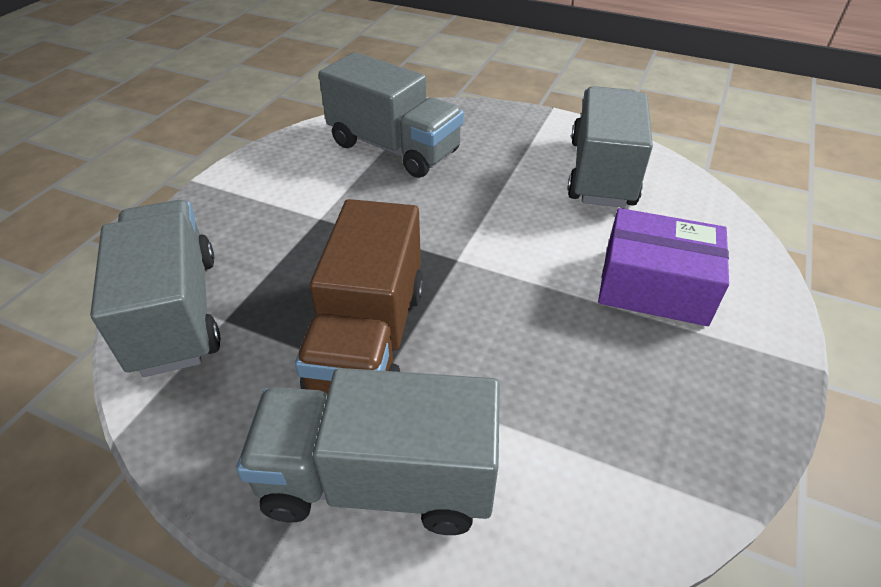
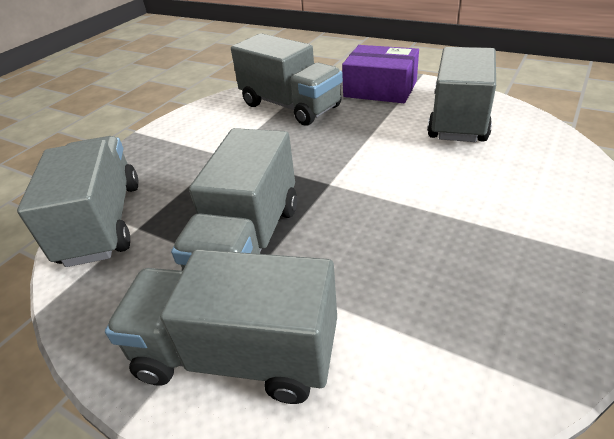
camera: 10 degrees right, 5 degrees down
brown truck [295,199,424,394] -> grey truck [171,128,297,271]
purple box [598,208,729,326] -> purple box moved to [342,45,419,103]

